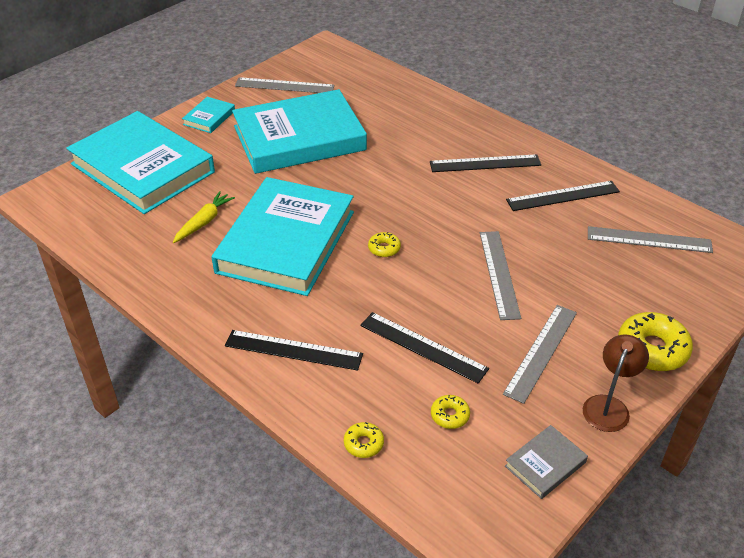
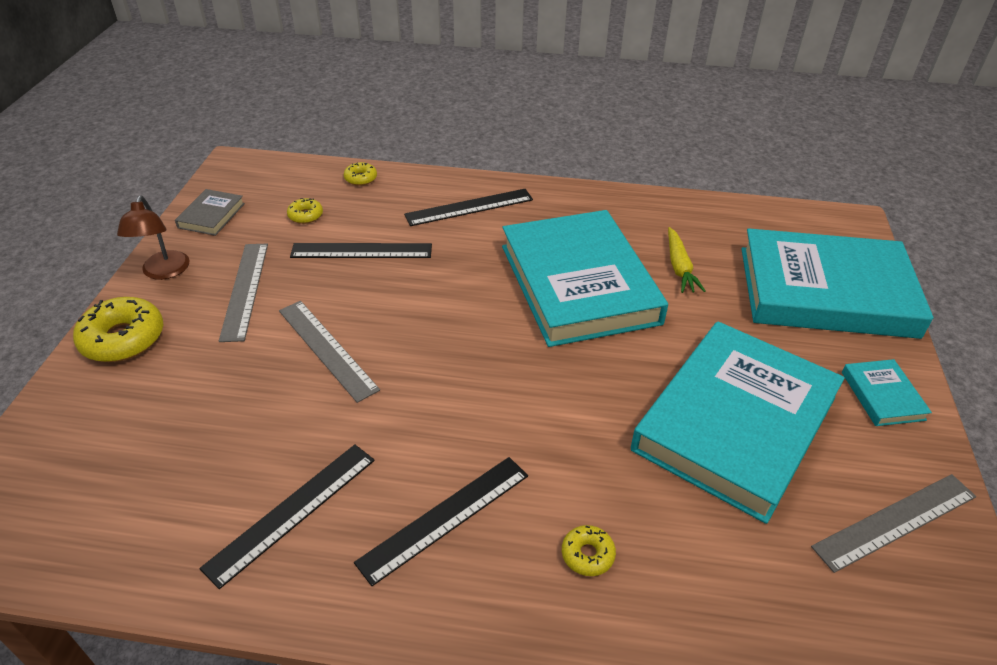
camera: 145 degrees right, 0 degrees up
yellow donut [368,232,401,257] -> yellow donut moved to [562,525,616,576]
grey ruler [588,226,713,253] -> none

